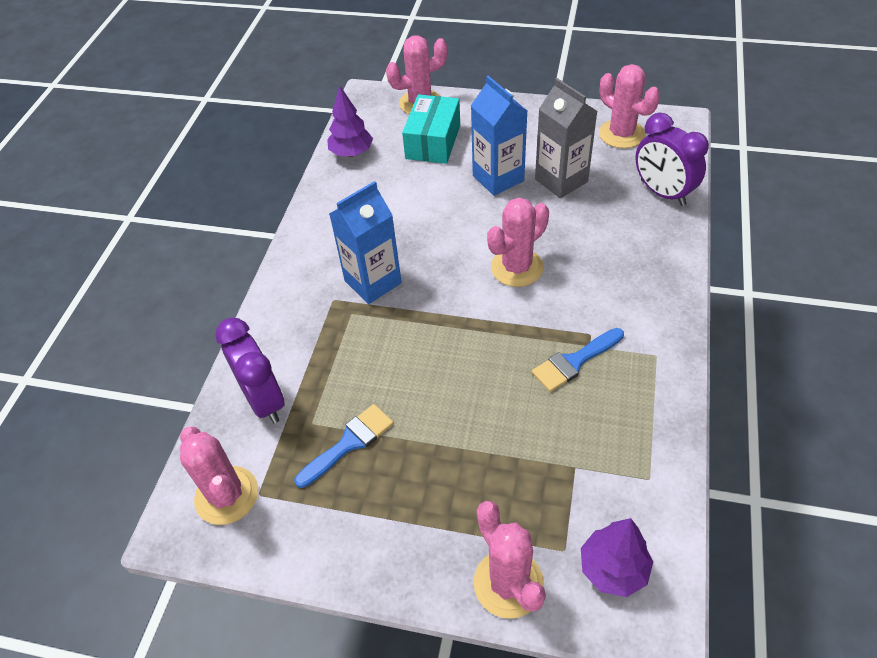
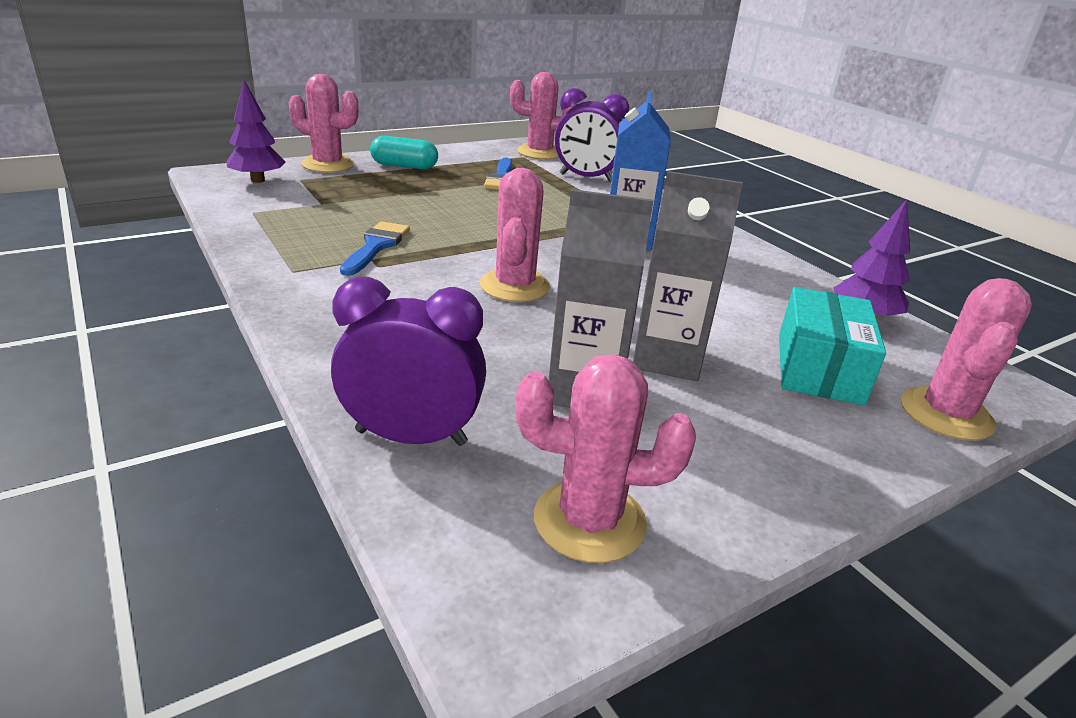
camera: 130 degrees right, 20 degrees down
turquoise box [402,94,460,164] -> turquoise box turned 45 degrees clockwise [779,287,886,405]
blue carton [471,76,527,196] -> grey carton [633,171,743,381]
none -> turquoise capsule [370,136,438,169]

